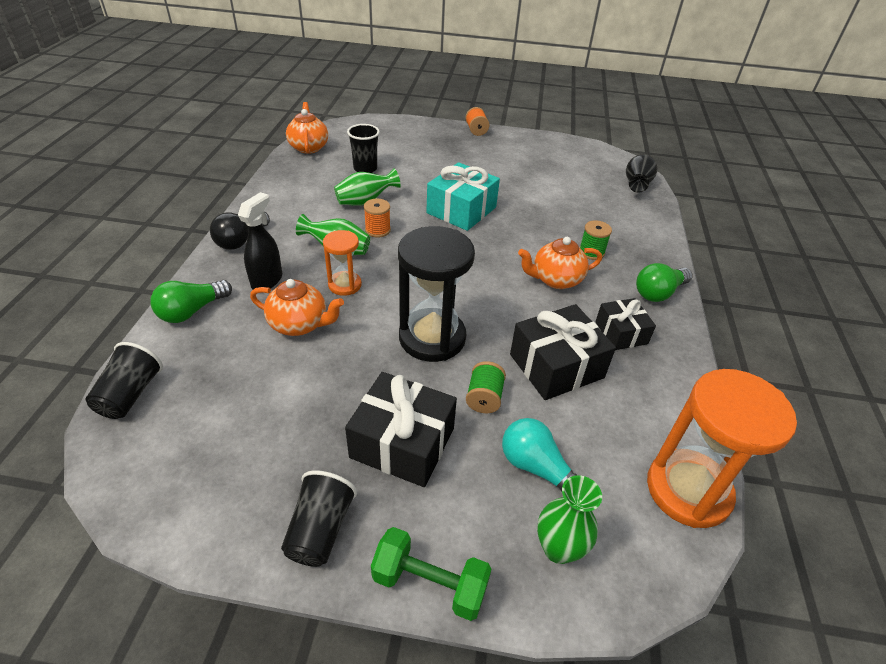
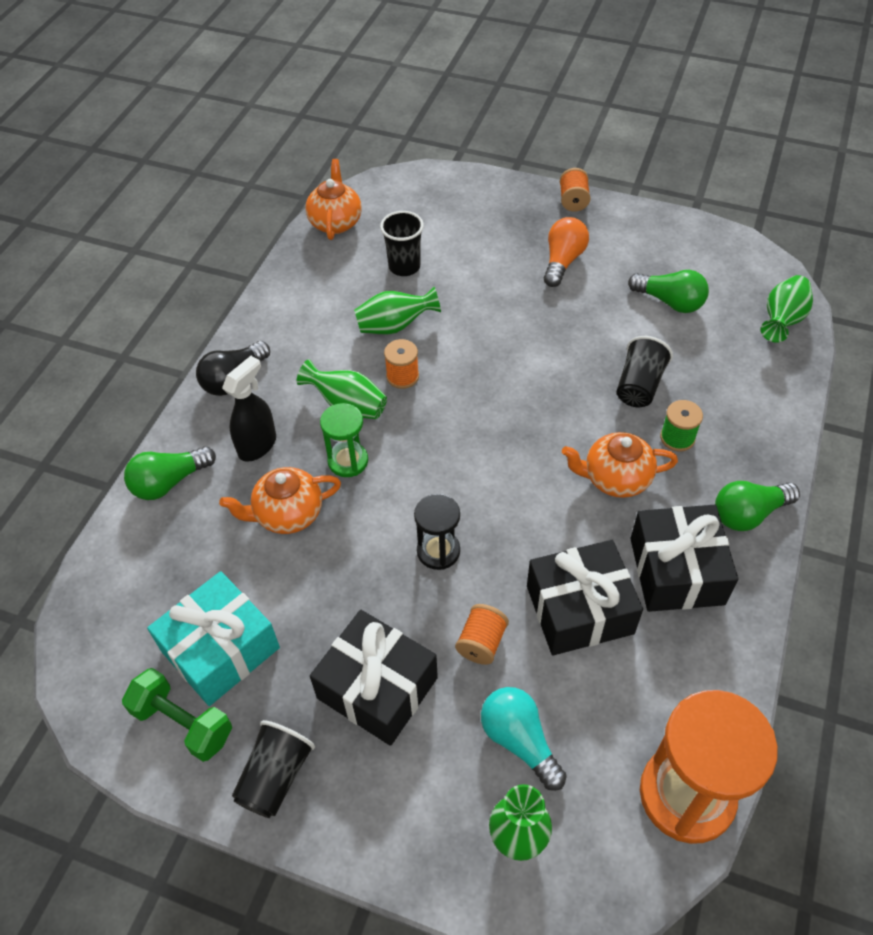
camera: 15 degrees right, 10 degrees up
black cup [86,342,163,419] -> black cup moved to [617,336,673,407]
orange teapot [250,279,344,336] -> orange teapot turned 135 degrees clockwise [219,467,341,534]
orange hourglass [323,230,362,296] -> green hourglass [320,403,368,477]
green dumbbell [371,527,492,621] -> green dumbbell moved to [122,668,232,762]
black hourglass [398,226,475,362] -> black hourglass [414,494,460,570], size x0.54
turquoise gift [426,162,500,231] -> turquoise gift moved to [147,571,280,706]
green spool [466,361,506,413] -> orange spool [455,604,509,665]
black gift [595,298,656,350] -> black gift [630,505,738,612], size x1.62
black vase [626,154,657,193] -> green vase [761,275,813,343]
none -> orange light bulb [544,217,589,287]
none -> green light bulb [628,270,709,313]

